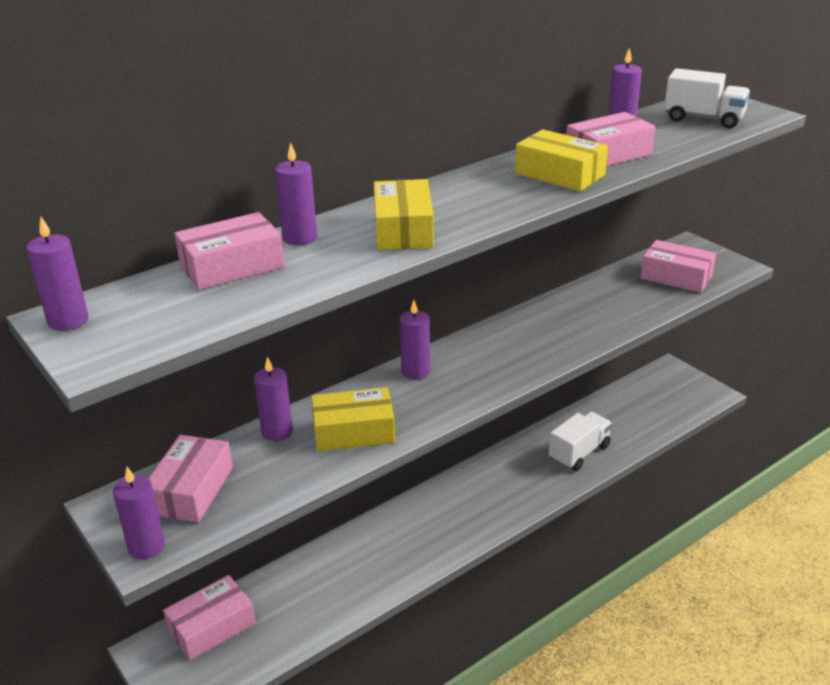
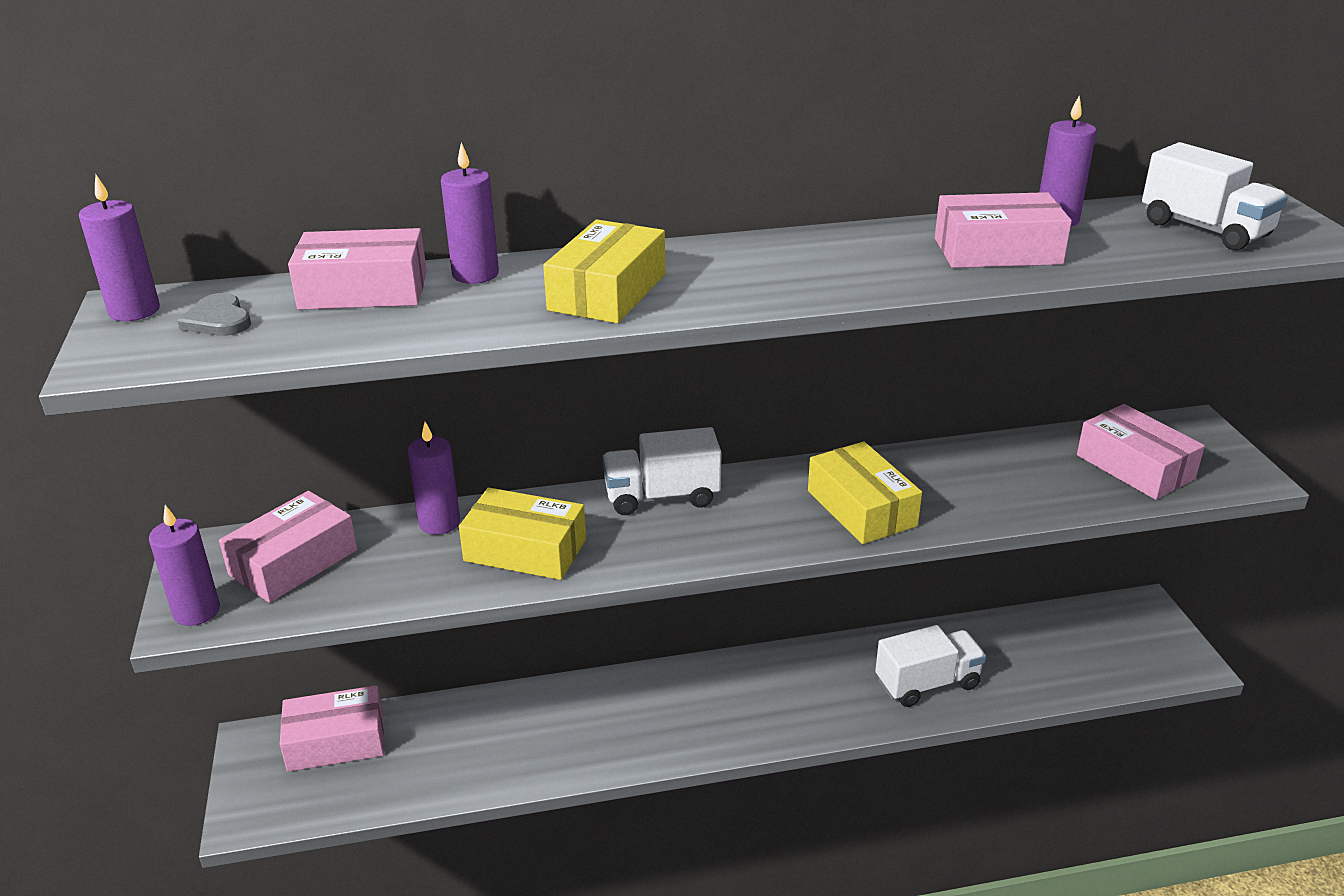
camera: 25 degrees right, 0 degrees up
purple candle [400,300,430,379] -> white truck [602,427,721,515]
yellow box [515,129,608,192] -> yellow box moved to [808,441,922,544]
none -> grey heart [178,293,251,336]

